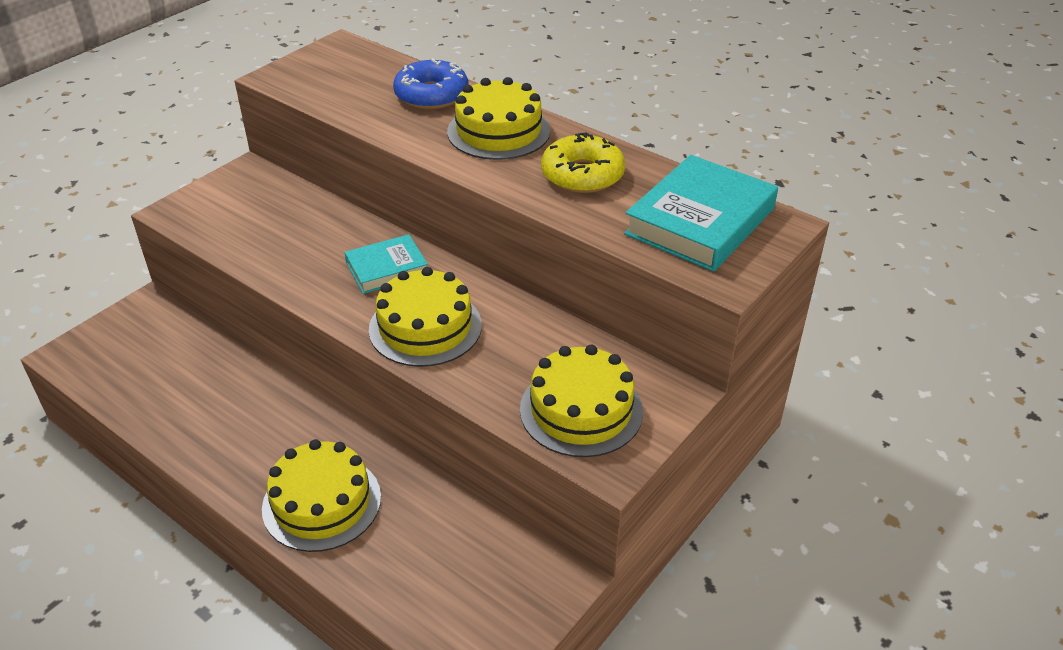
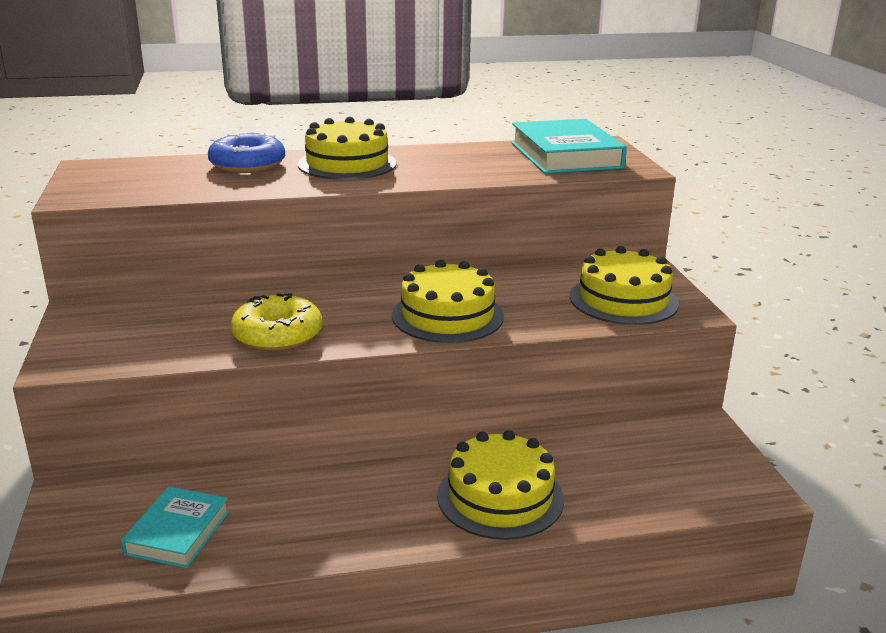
camera: 50 degrees left, 15 degrees down
turquoise book [345,234,428,294] -> turquoise book moved to [121,486,230,568]
yellow donut [541,132,625,193] -> yellow donut moved to [231,293,322,351]

